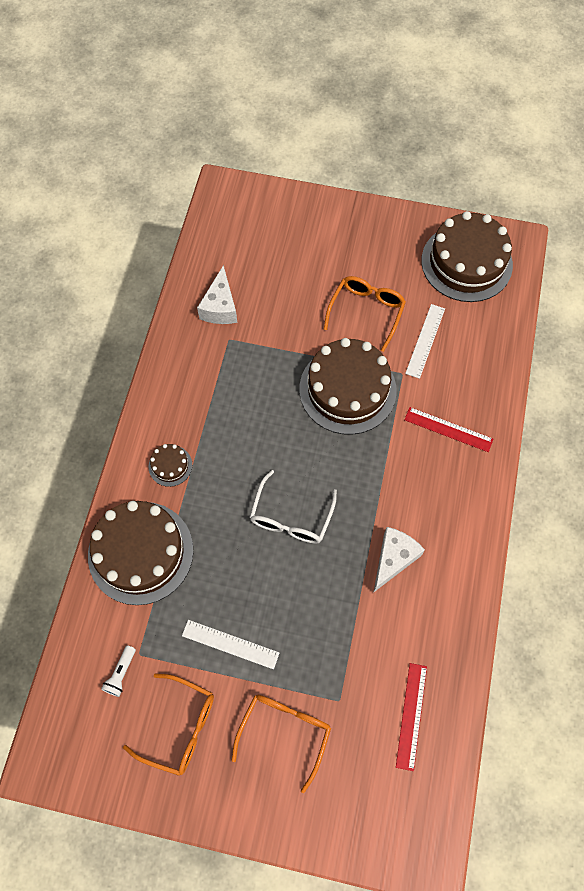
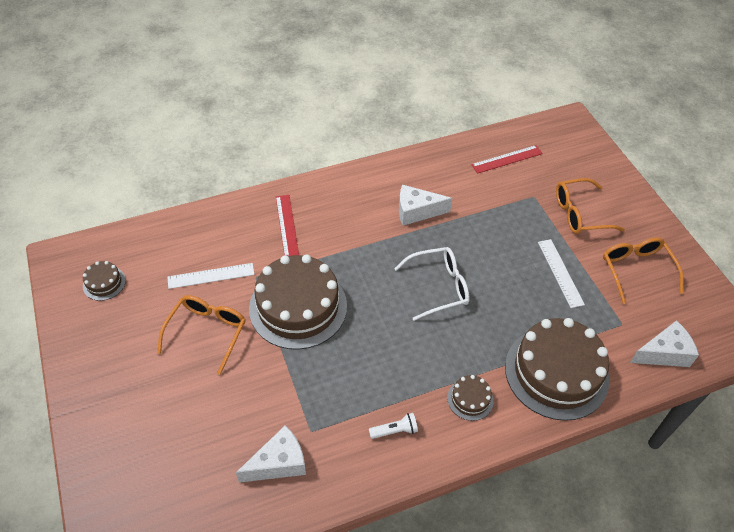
camera: 125 degrees left, 15 degrees down
white flashlight [101,645,136,697] -> white flashlight moved to [369,413,418,439]
orange glasses [324,276,406,352] -> orange glasses turned 120 degrees clockwise [157,295,245,375]
brown cake [421,211,513,302] -> brown cake [83,261,126,301], size x0.43
none -> white cheese [630,320,699,367]

